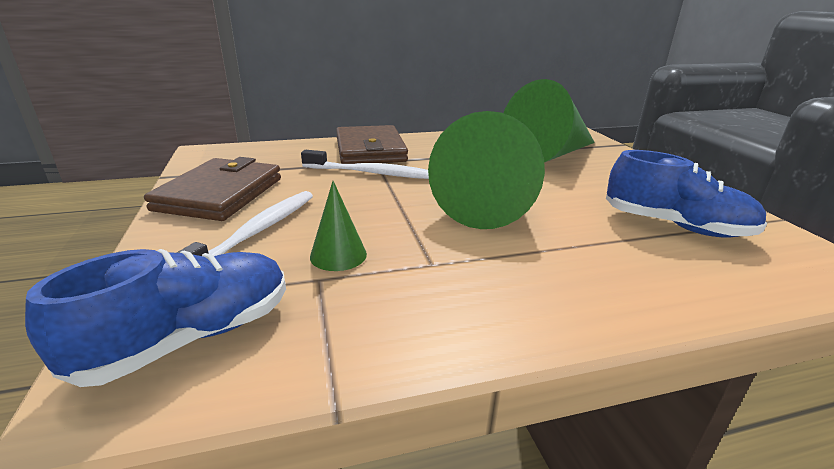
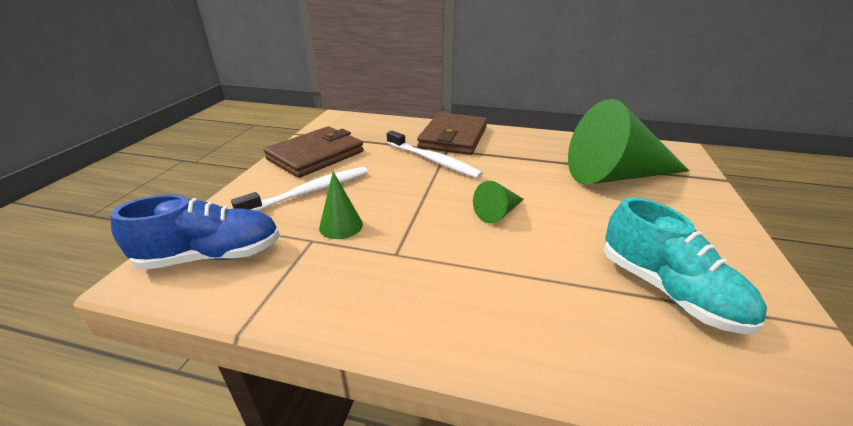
camera: 30 degrees right, 5 degrees up
green cone [428,111,545,229] -> green cone [473,181,524,224], size x0.44
blue shoe [606,150,767,238] -> turquoise shoe [604,197,767,334]

